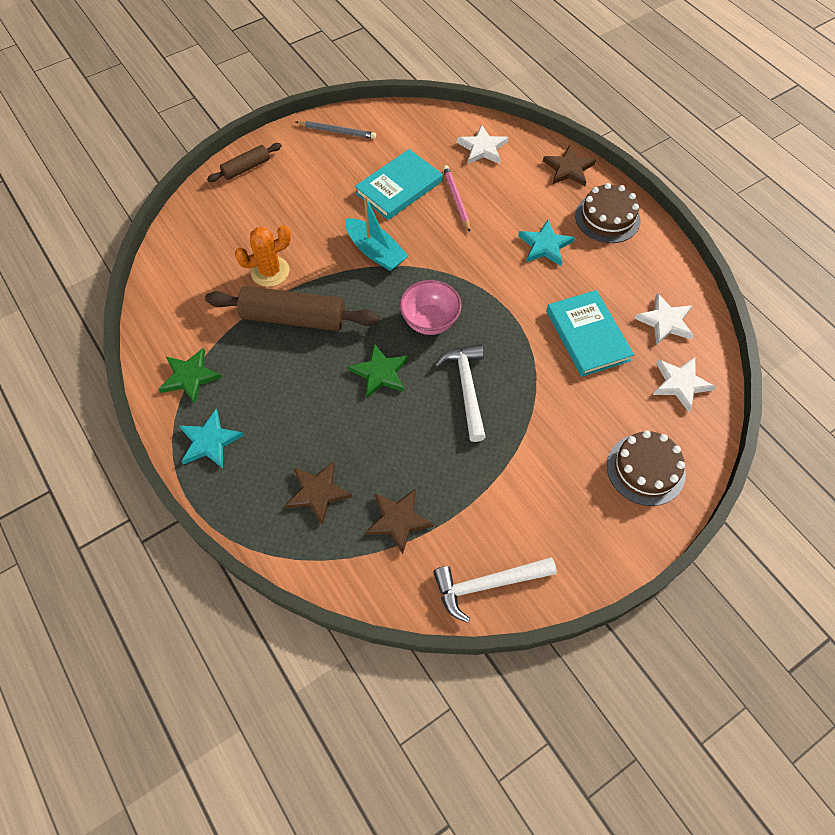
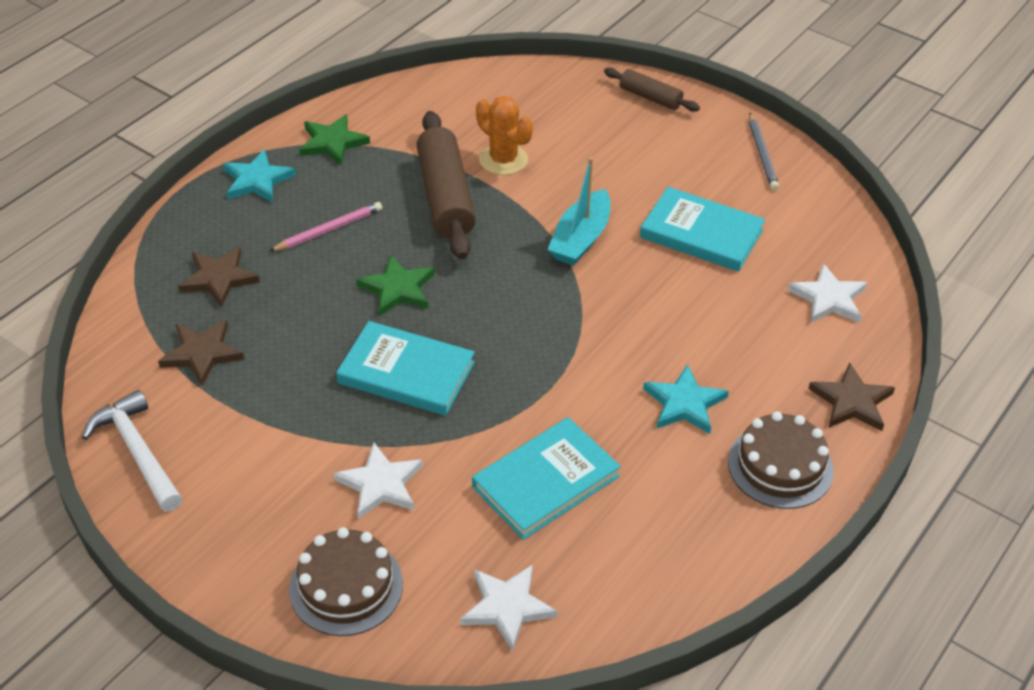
camera: 70 degrees right, 15 degrees down
pink bowl [400,280,462,335] -> none
white hammer [435,344,486,442] -> turquoise book [336,321,475,416]
pink pencil [443,165,470,232] -> pink pencil moved to [269,202,382,251]
white star [634,293,694,345] -> white star moved to [333,442,423,519]

